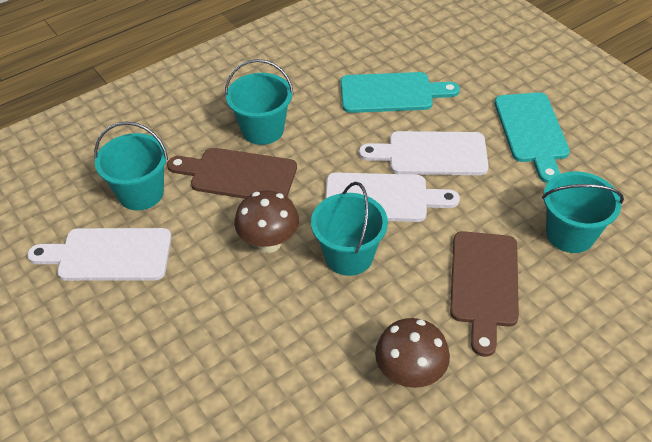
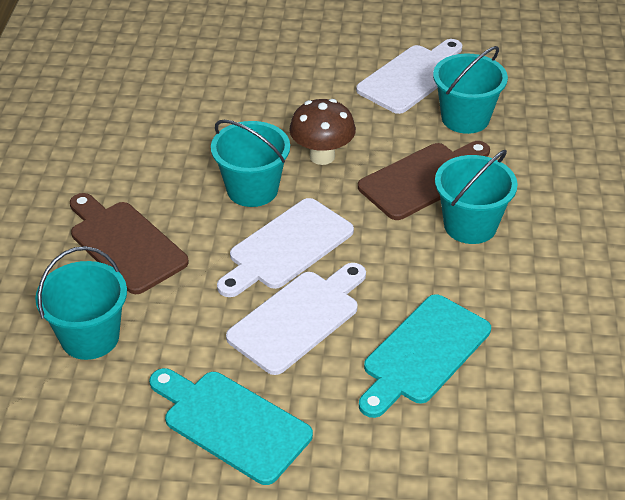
camera: 130 degrees right, 5 degrees down
brown mushroom [375,318,450,388] -> none

